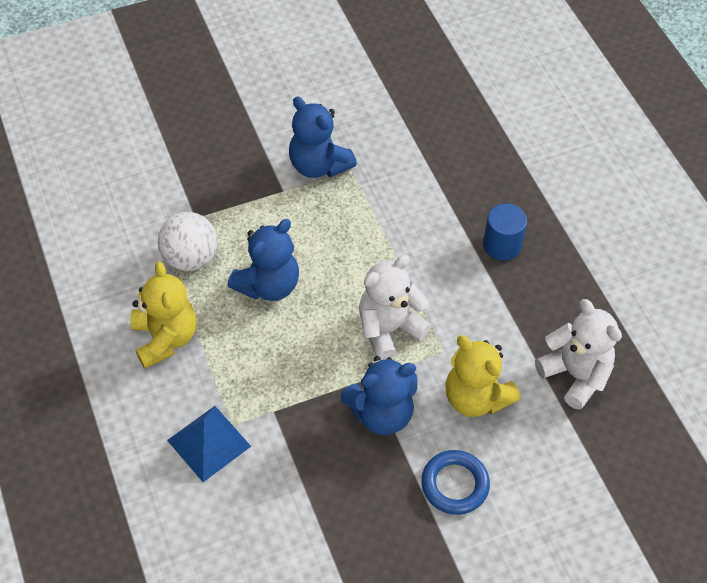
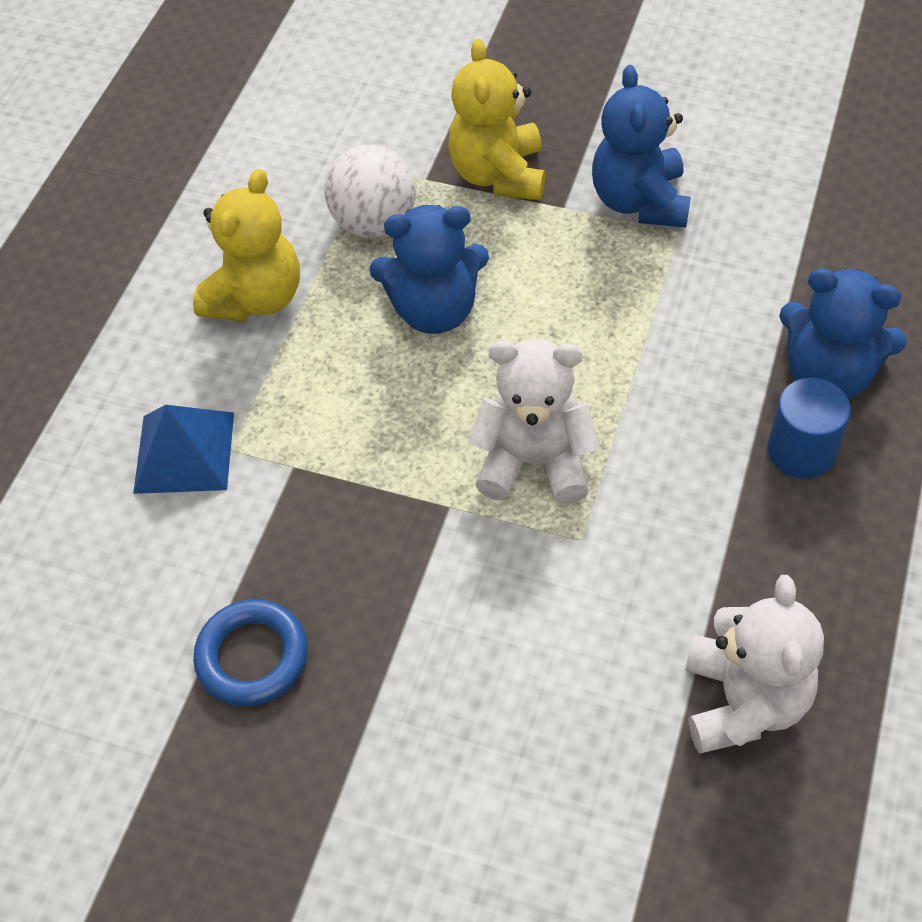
camera: 45 degrees right, 0 degrees up
blue teddy bear [340,356,417,435] -> blue teddy bear moved to [779,268,907,399]
blue ring [421,450,490,515] -> blue ring moved to [193,599,308,707]
yellow teddy bear [445,335,520,417] -> yellow teddy bear moved to [448,39,545,200]

